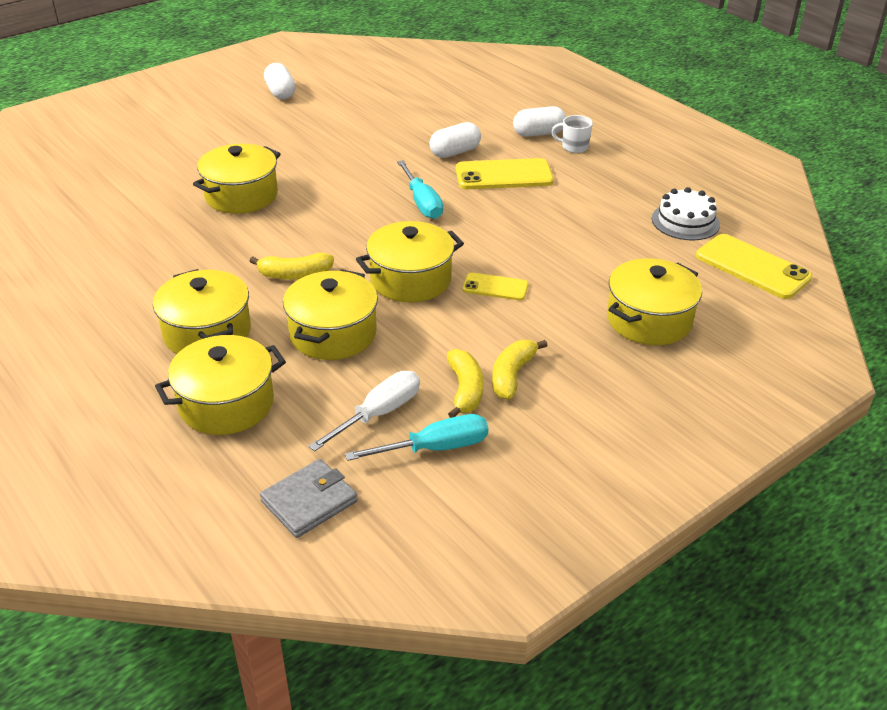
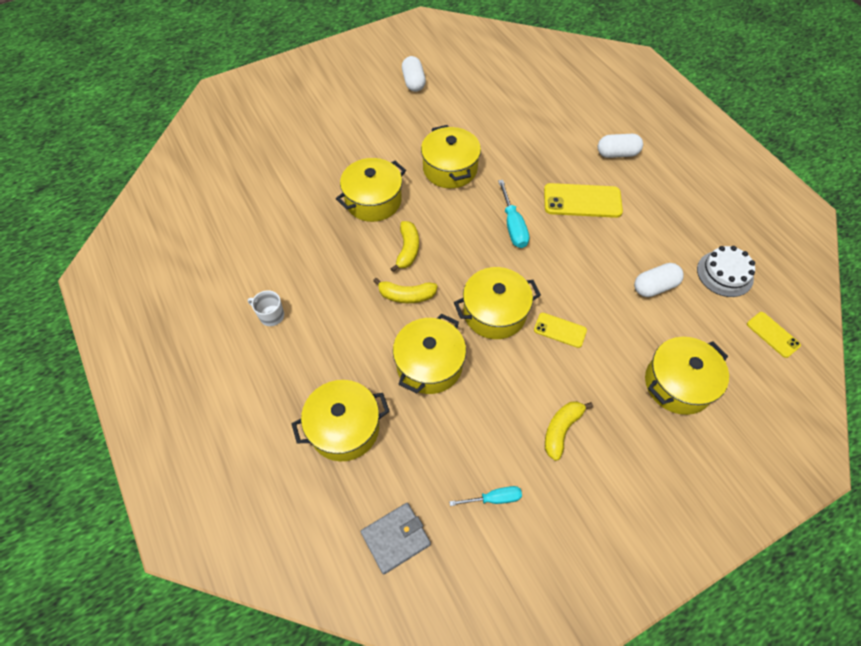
camera: 10 degrees right, 20 degrees up
yellow pot [153,269,251,354] -> yellow pot moved to [421,125,481,188]
white screwdriver [308,371,420,451] -> none
turquoise screwdriver [345,414,488,461] -> turquoise screwdriver [449,486,522,506], size x0.66
white capsule [429,122,481,158] -> white capsule moved to [634,263,684,297]
yellow banana [447,349,483,418] -> yellow banana moved to [390,221,419,272]
white mug [551,115,593,153] -> white mug moved to [248,290,284,326]
yellow phone [696,234,812,299] -> yellow phone [747,312,801,358], size x0.57

